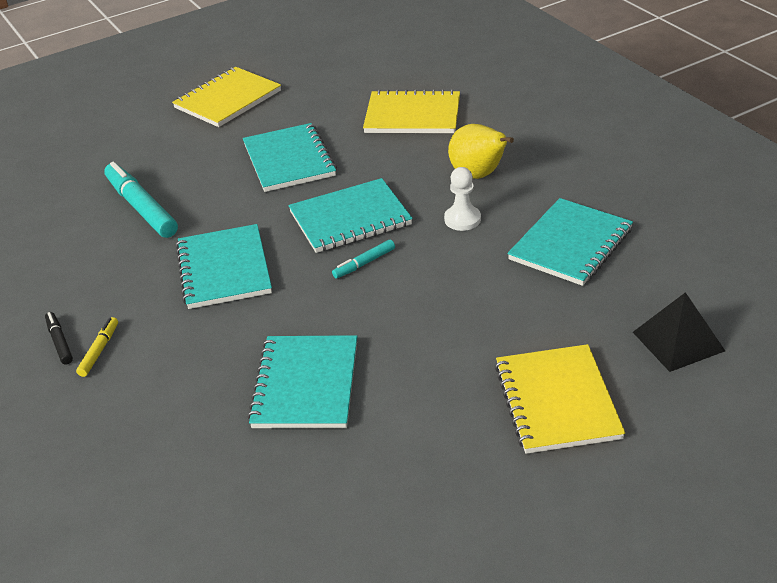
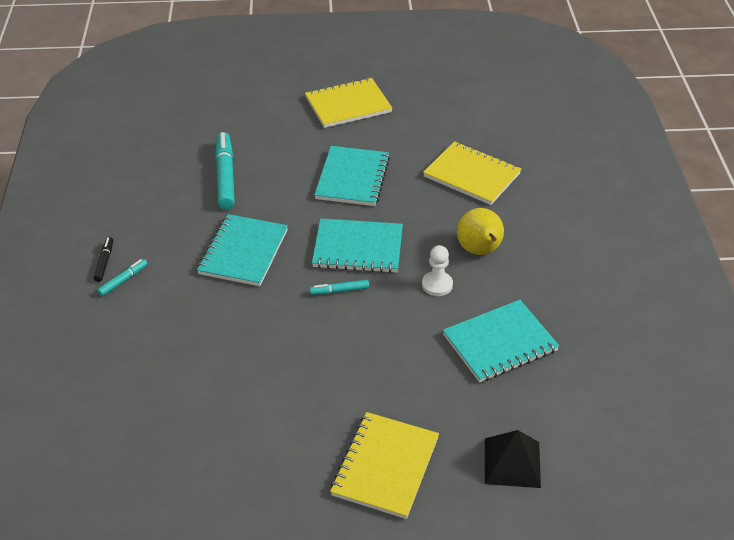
camera: 25 degrees right, 5 degrees up
yellow marker [76,317,118,377] -> turquoise marker [97,259,148,296]
turquoise notebook [247,335,357,428] -> none

